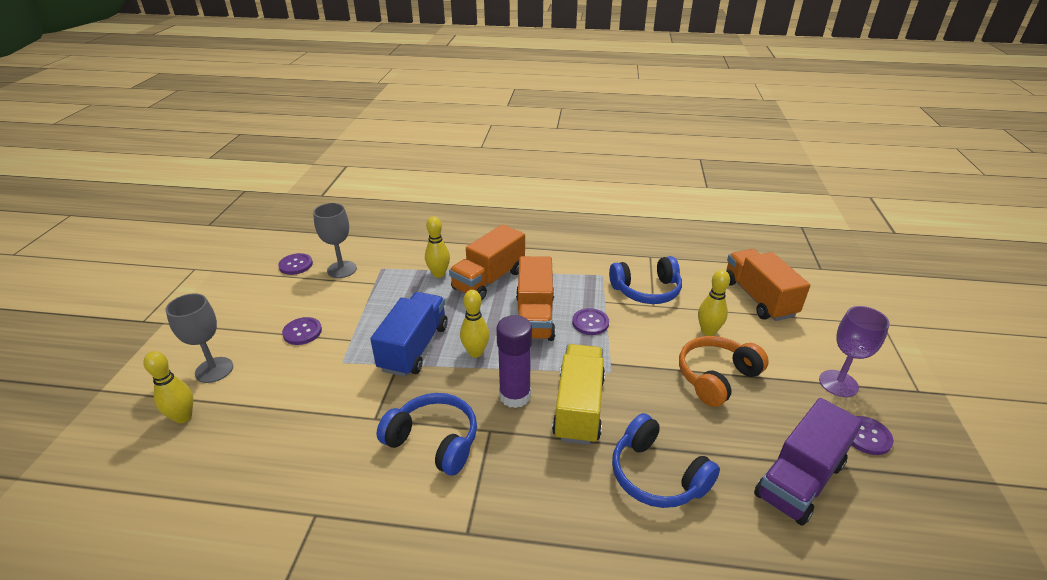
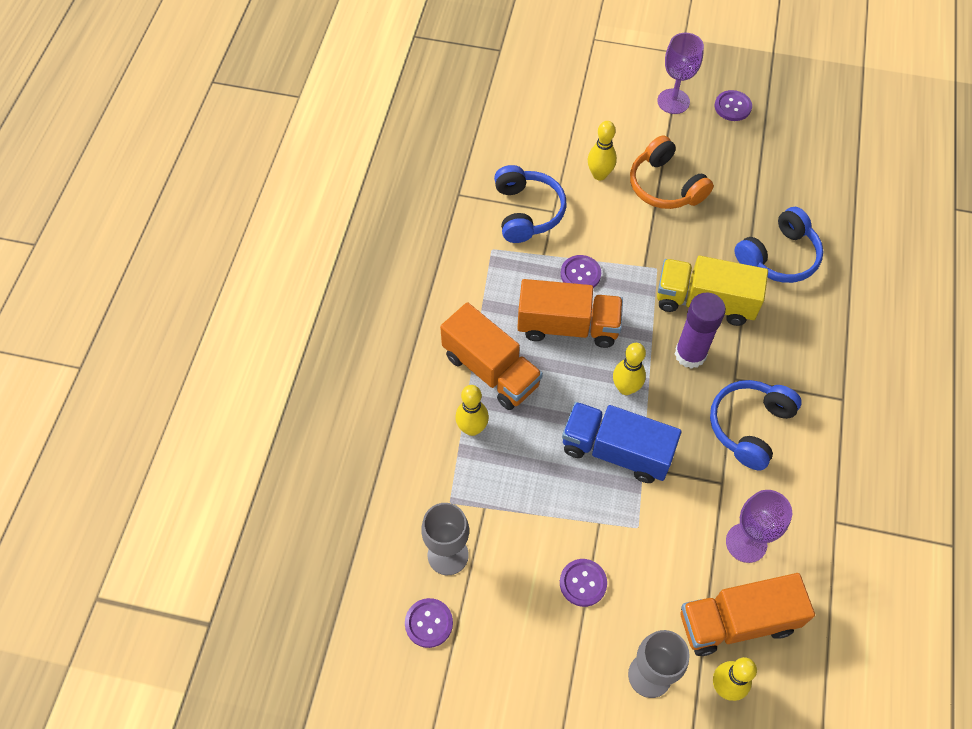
camera: 85 degrees left, 25 degrees up
orange truck [727,249,810,321] -> orange truck moved to [681,573,815,656]
purple truck [754,398,863,526] -> none
none -> purple goblet [726,490,792,563]

